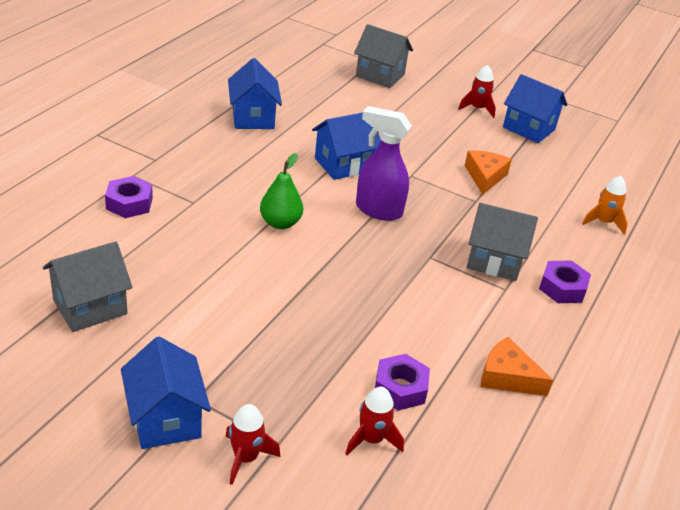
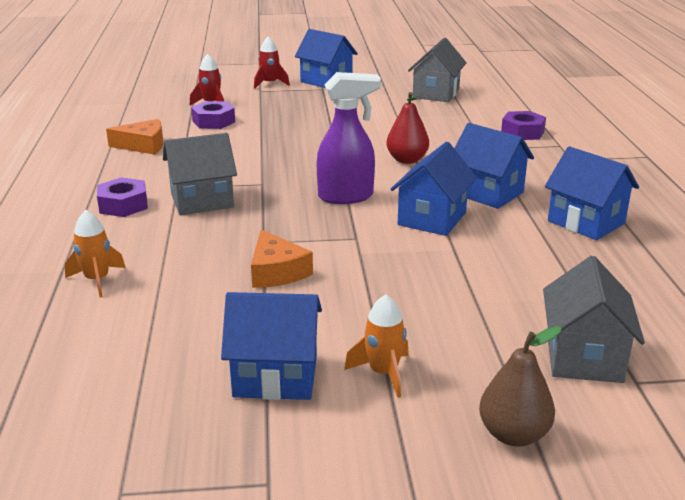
camera: 150 degrees right, 10 degrees down
green pear [260,153,303,229] -> red pear [386,92,429,164]
grey house [354,24,413,88] -> grey house turned 75 degrees counterclockwise [543,256,645,383]
red rocket [458,65,496,118] -> orange rocket [344,294,409,398]
none -> blue house [454,123,534,209]
none -> brown pear [479,326,562,446]

